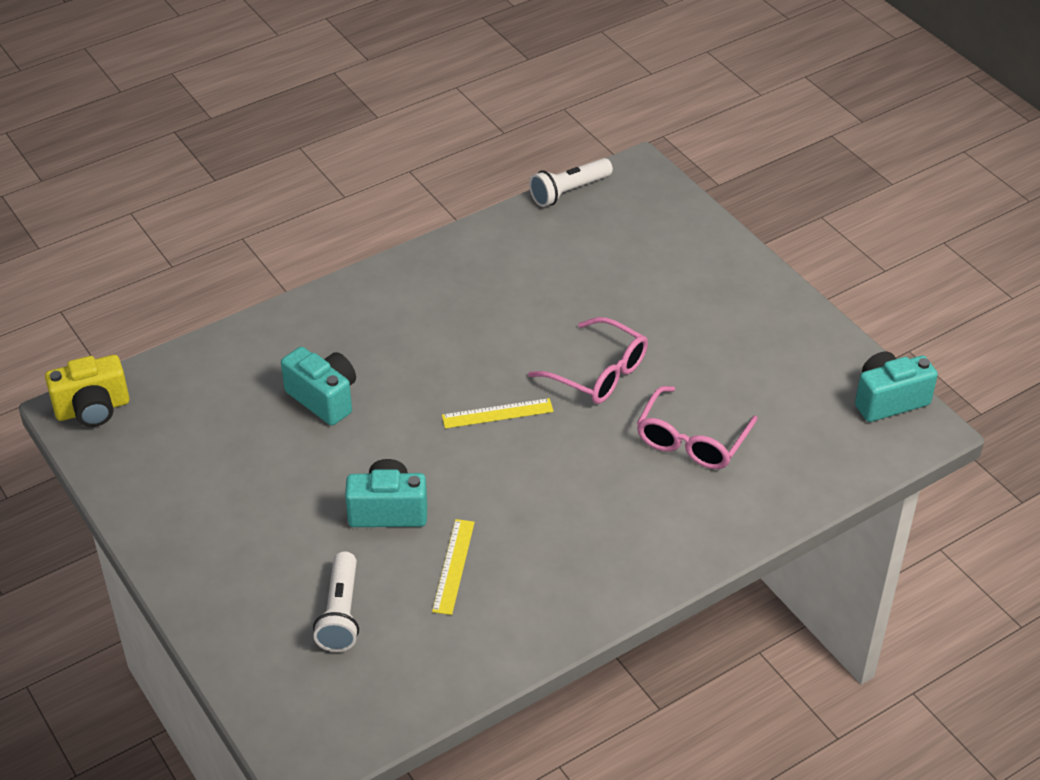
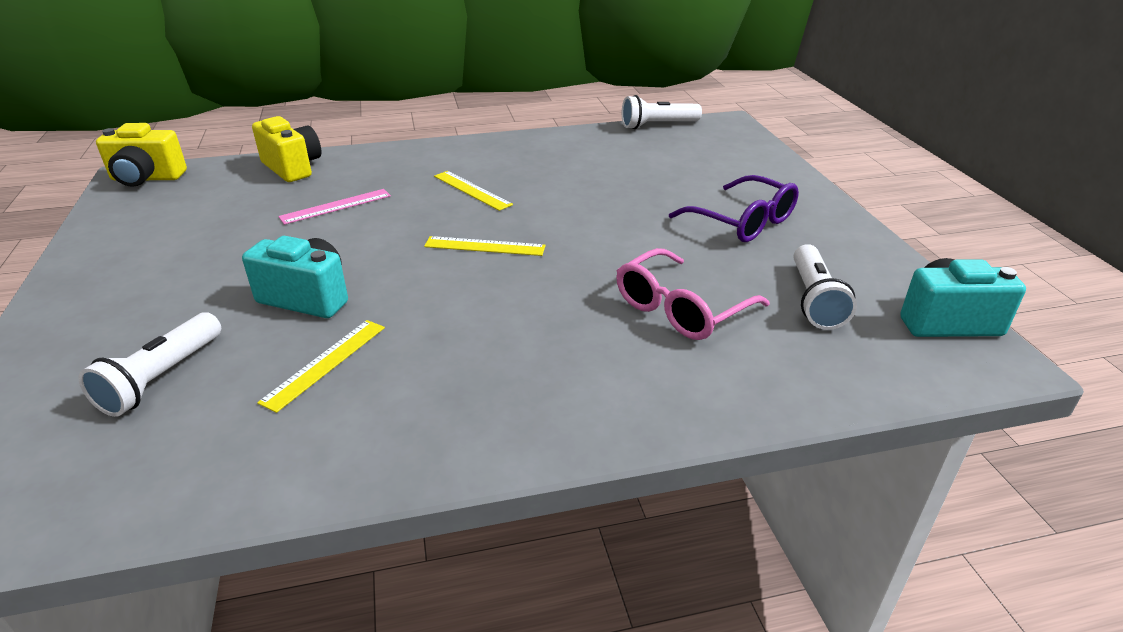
camera: 20 degrees right, 10 degrees down
turquoise camera [281,347,356,425] -> pink ruler [278,189,391,225]
pink glasses [528,317,648,404] -> none
none -> yellow camera [252,116,321,182]
none -> yellow ruler [434,171,513,211]
none -> purple glasses [669,175,799,242]
none -> white flashlight [793,244,857,330]

